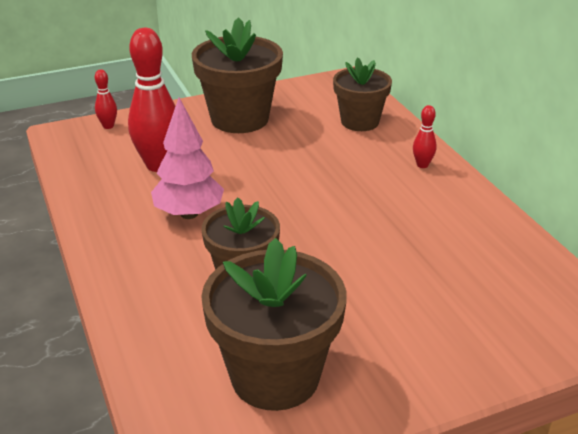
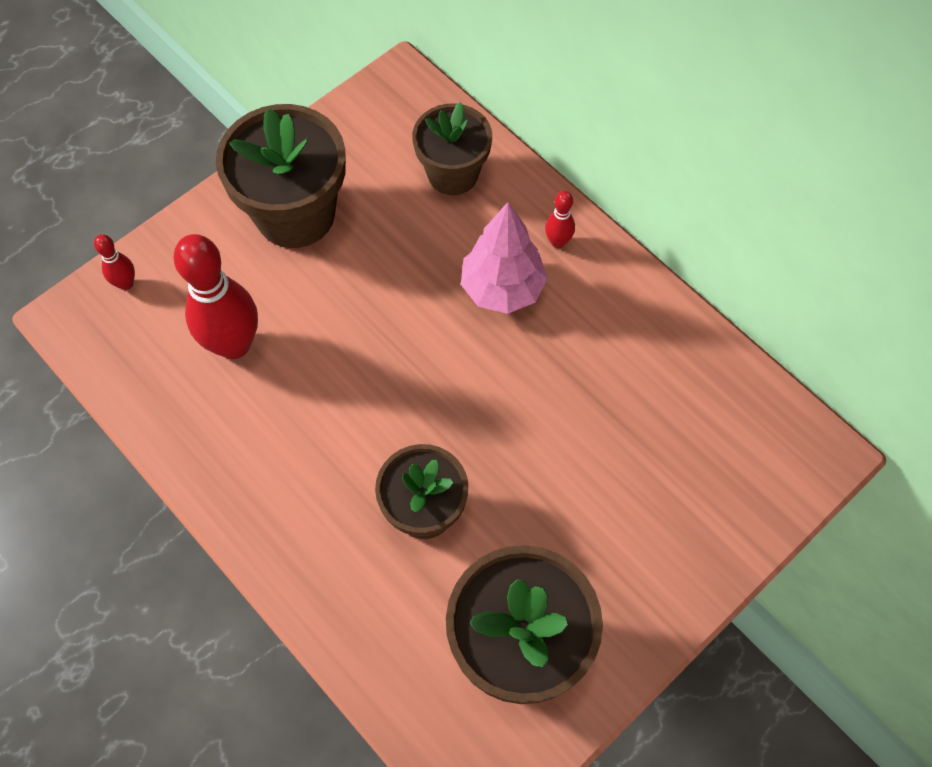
camera: 20 degrees left, 30 degrees up
pink tree [151,98,224,219] -> pink tree moved to [461,202,548,314]

